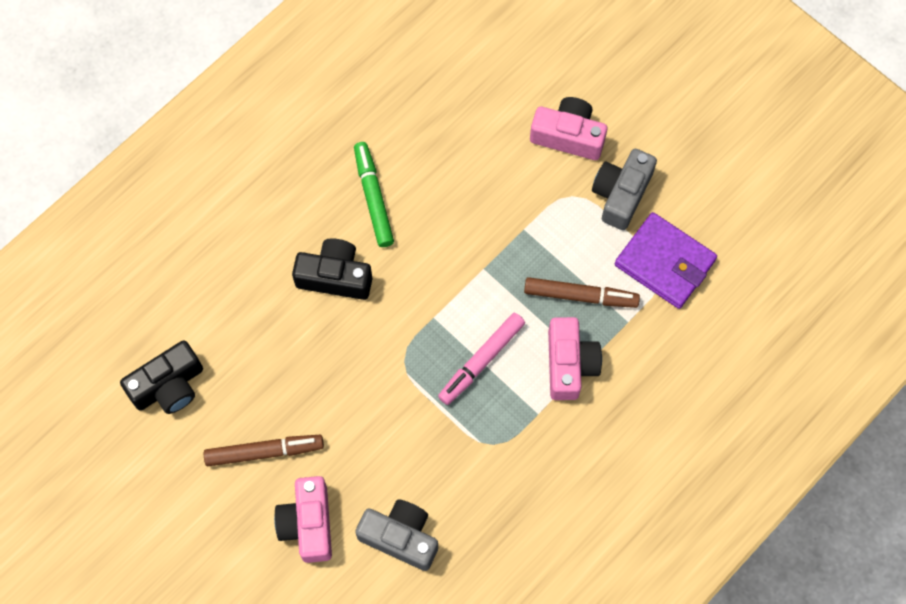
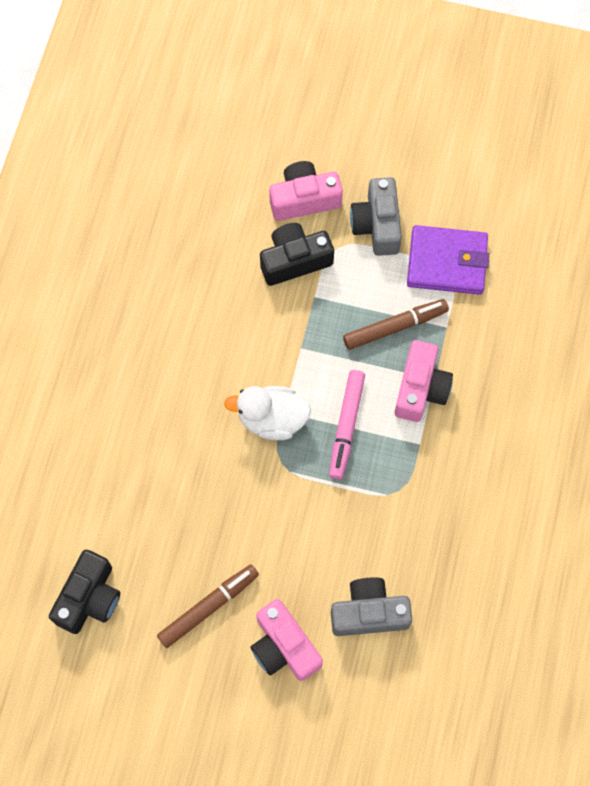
camera: 30 degrees left, 0 degrees up
black camera [292,238,372,300] -> black camera moved to [260,223,334,286]
green marker [354,142,394,247] -> none
pink camera [548,317,602,400] -> pink camera turned 45 degrees clockwise [395,340,453,422]
none -> white duck [224,386,311,440]

